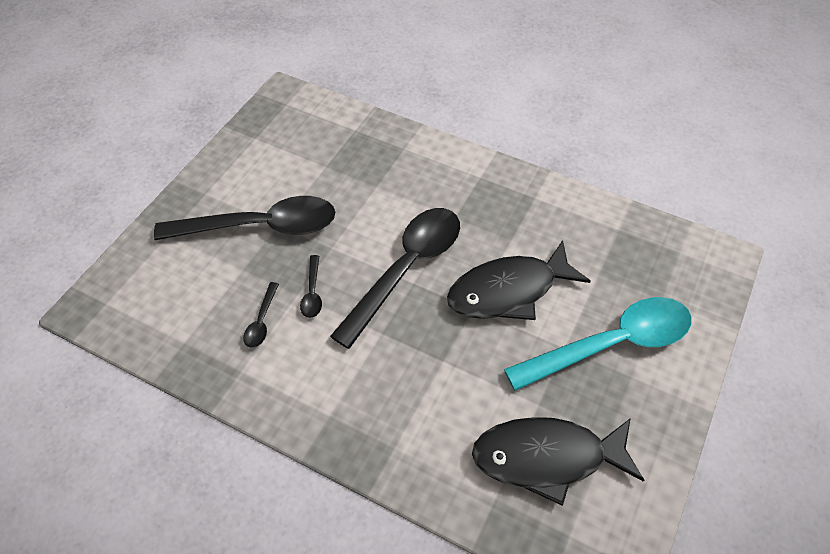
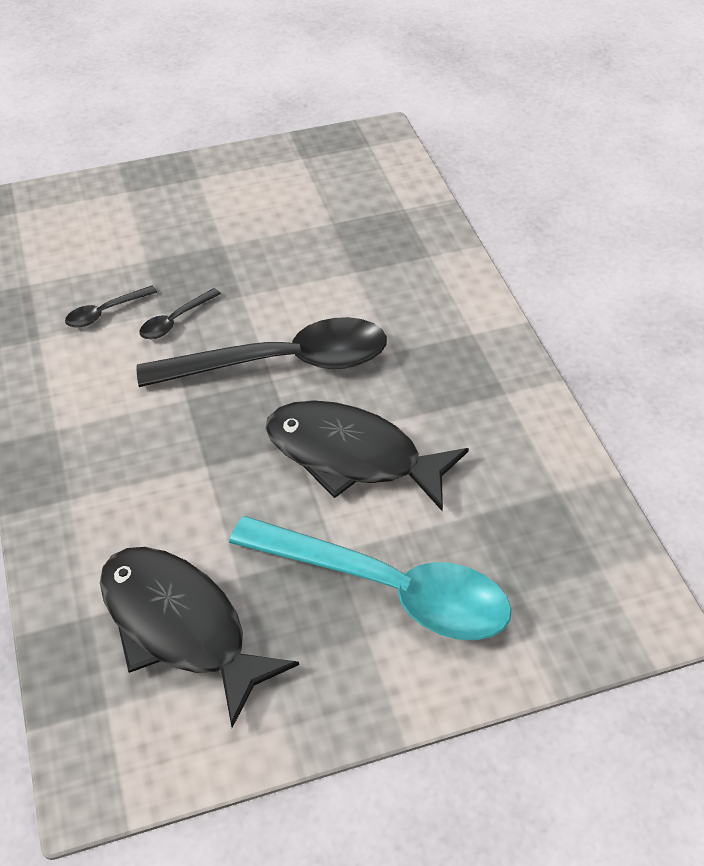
camera: 45 degrees right, 5 degrees down
black spoon [154,196,336,240] -> none

